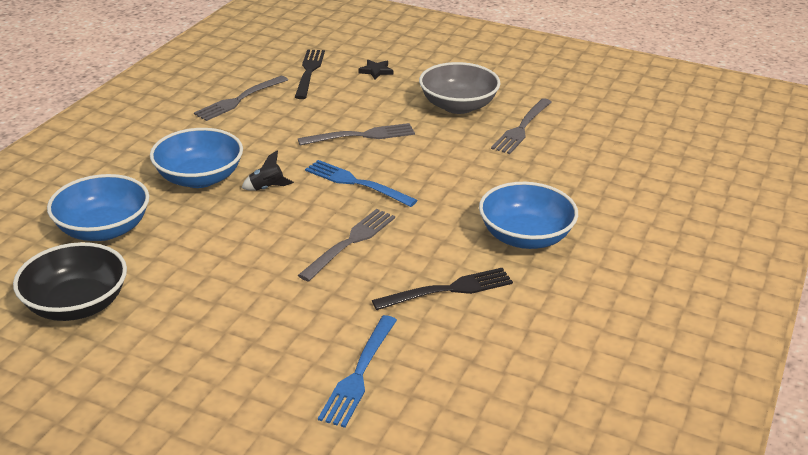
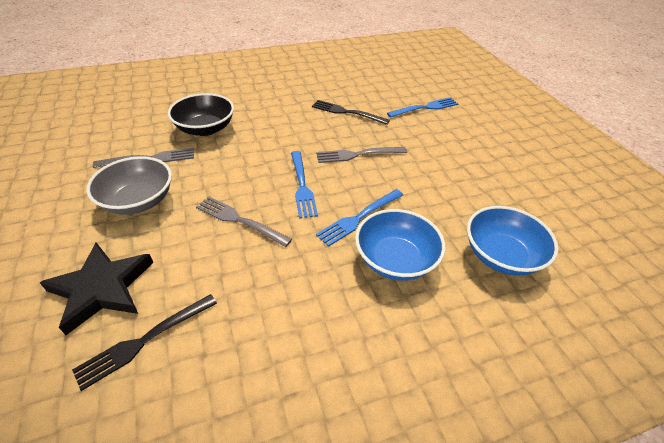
camera: 135 degrees left, 10 degrees up
black bowl [13,242,127,321] -> black bowl moved to [168,93,234,136]
grey fork [194,76,288,121] -> none
black rocket [242,150,294,191] -> blue fork [316,189,403,247]
black star [358,60,393,80] -> black star [40,243,153,335], size x2.36
blue bowl [479,182,578,249] -> none

